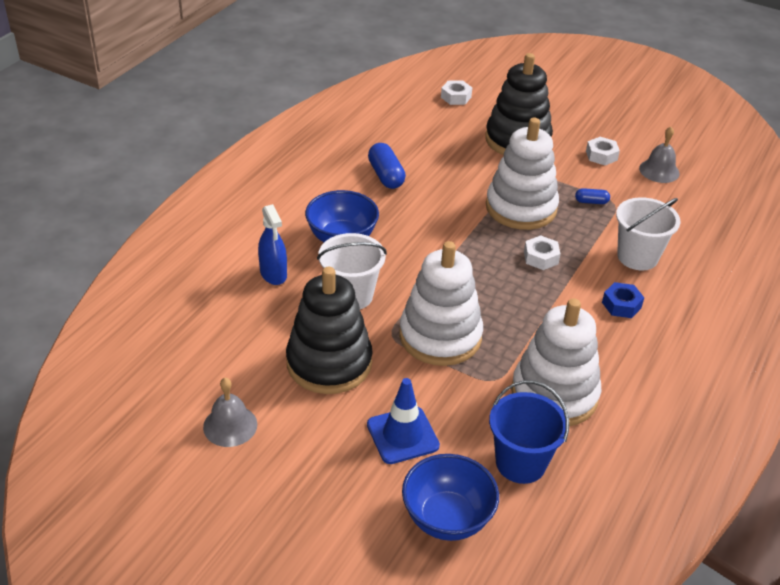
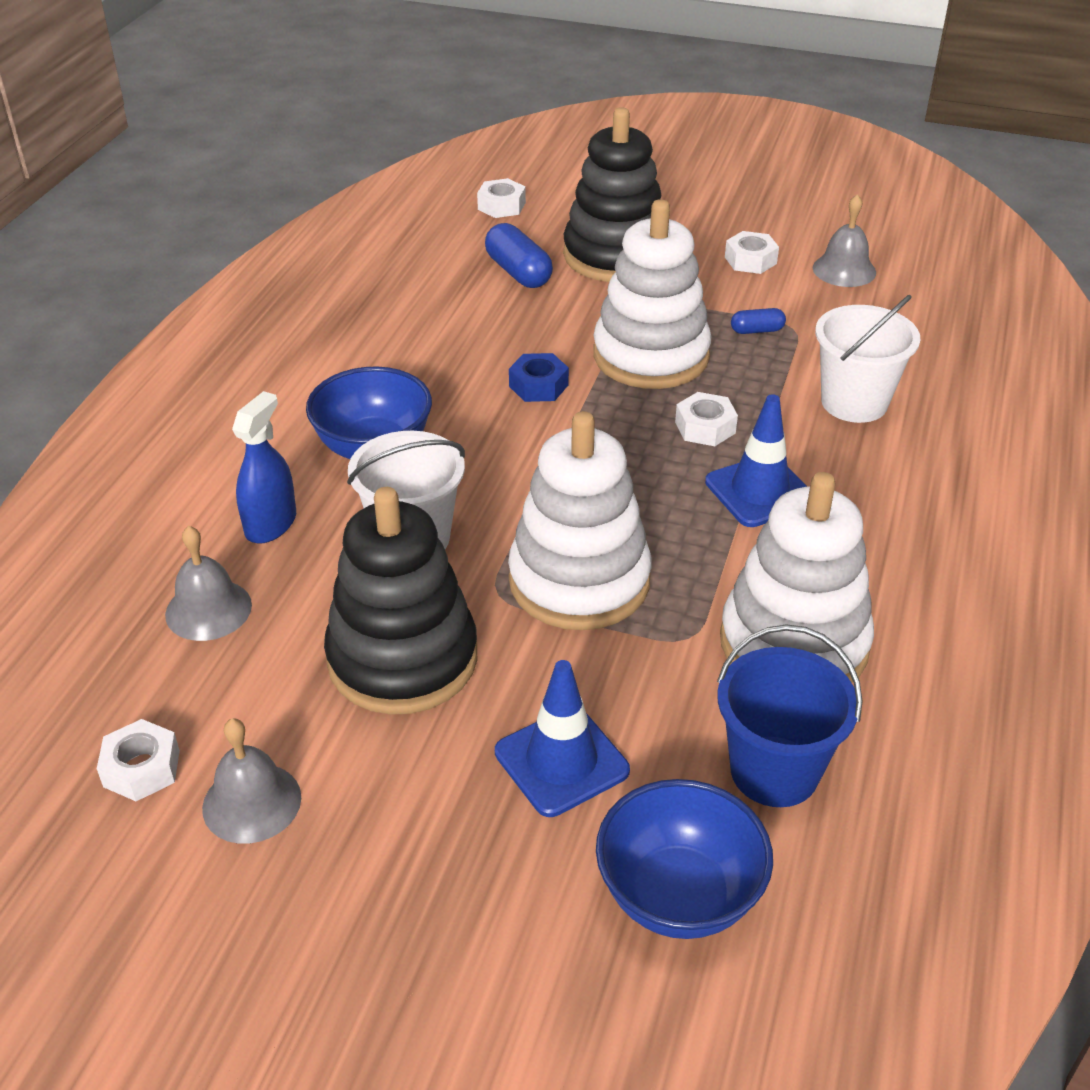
camera: 10 degrees left, 0 degrees up
blue spray bottle [258,204,287,285] -> blue spray bottle turned 120 degrees counterclockwise [232,391,296,544]
blue capsule [368,143,406,189] -> blue capsule moved to [485,223,553,288]
blue nut [602,282,644,318] -> blue nut moved to [509,353,569,402]
none -> white nut [97,719,180,801]
none -> grey bell [165,526,252,641]
none -> blue traffic cone [705,394,807,527]

